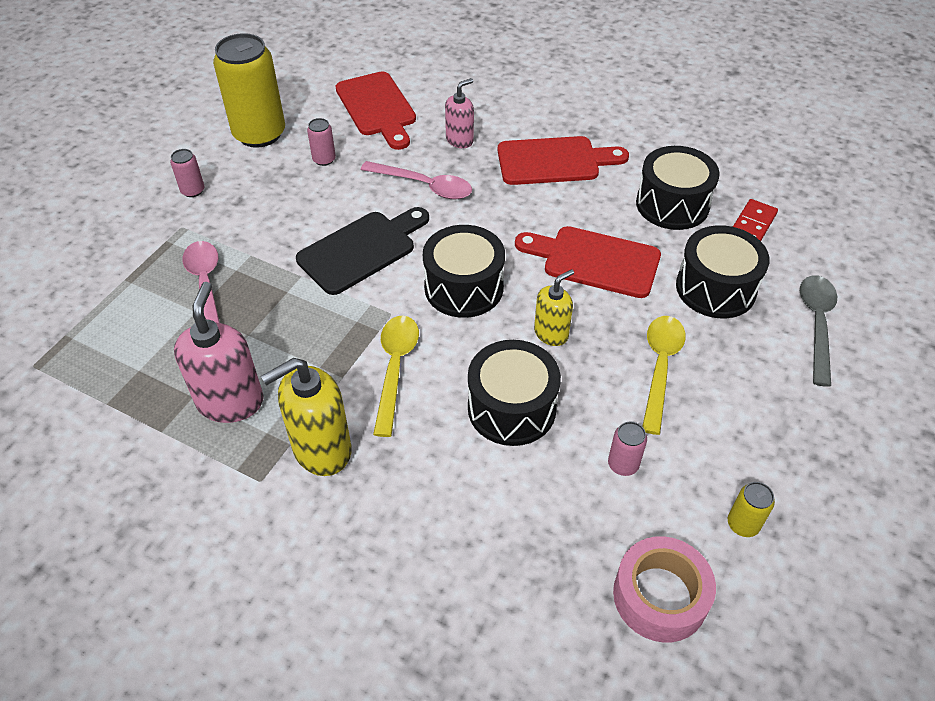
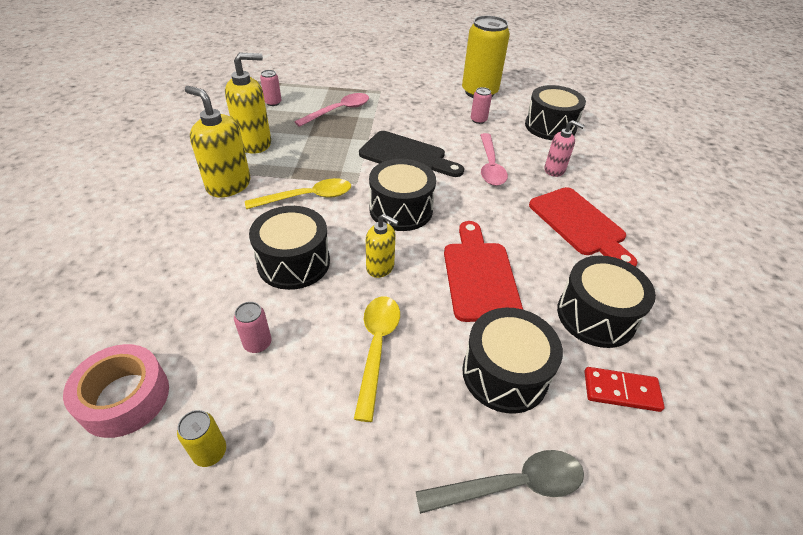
camera: 65 degrees right, 5 degrees down
pink can [170,149,204,197] -> pink can moved to [260,70,281,106]
pink soap dispenser [174,282,263,423] -> yellow soap dispenser [225,52,271,154]
red cutting board [336,71,416,150] -> black drum [525,85,586,140]
yellow spoon [642,316,686,435] -> yellow spoon turned 75 degrees counterclockwise [354,296,400,422]

